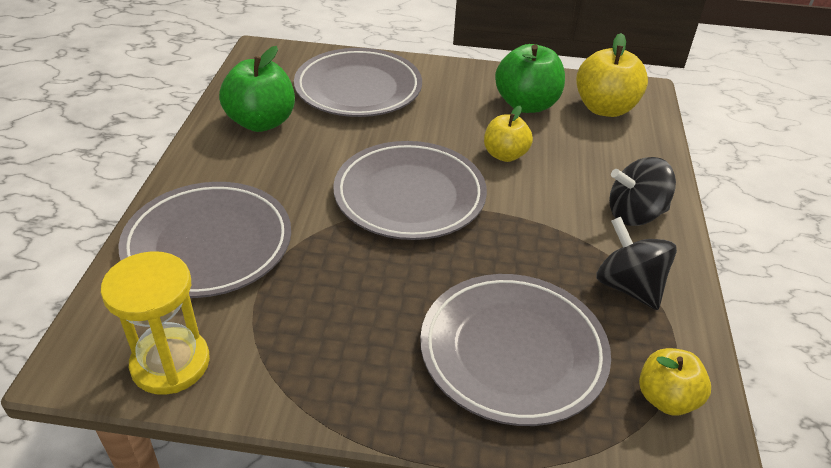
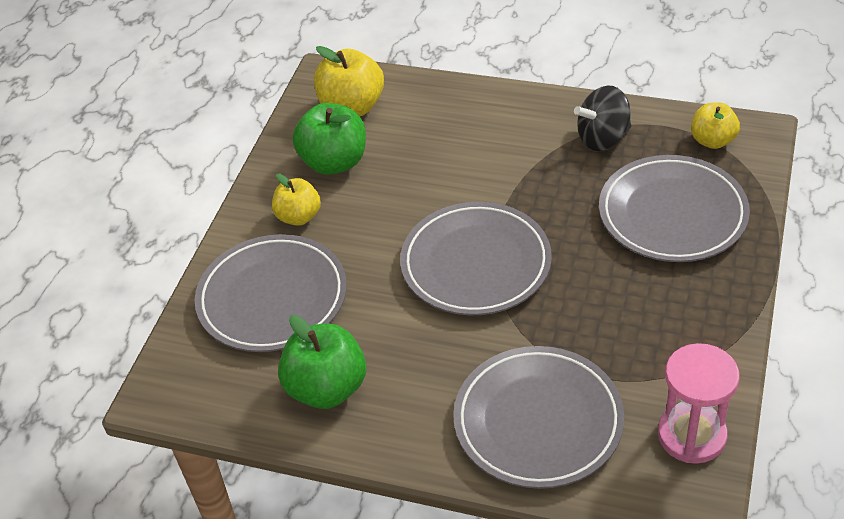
camera: 75 degrees left, 5 degrees up
yellow hourglass [101,251,210,395] -> pink hourglass [658,343,739,464]
yellow apple [484,106,533,162] -> yellow apple moved to [272,174,321,226]
black spinning top [609,157,676,226] -> none

